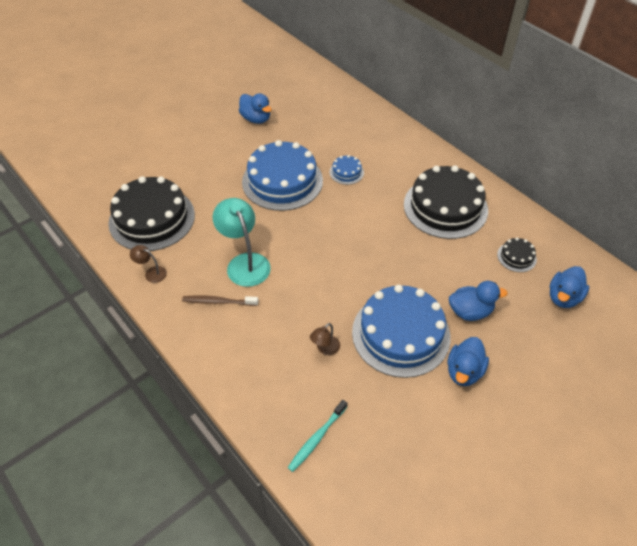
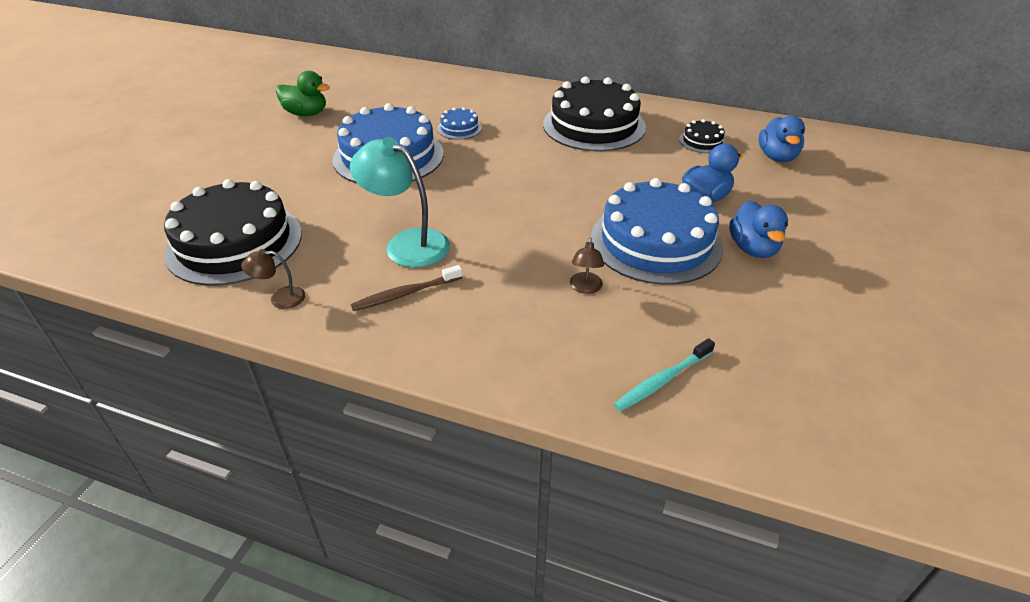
camera: 30 degrees left, 10 degrees down
blue duck [239,93,272,124] -> green duck [276,71,330,116]
turquoise toothbrush [288,400,347,472] -> turquoise toothbrush turned 45 degrees clockwise [614,338,715,411]

